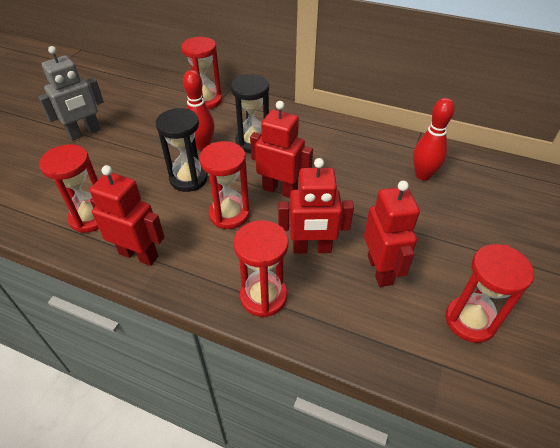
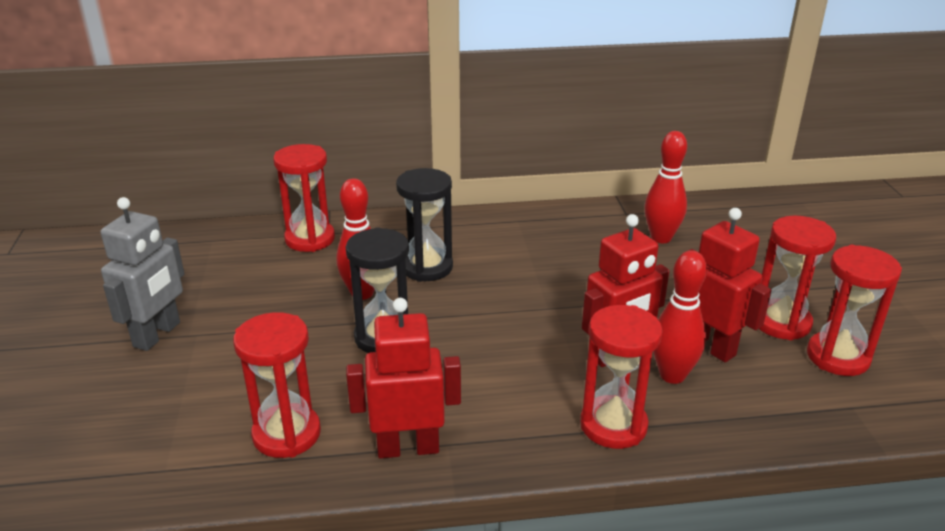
camera: 30 degrees left, 15 degrees down
red hourglass [199,141,250,229] -> red hourglass moved to [759,216,836,340]
red robot [250,101,313,198] -> none
none -> red bowling pin [653,250,707,384]

